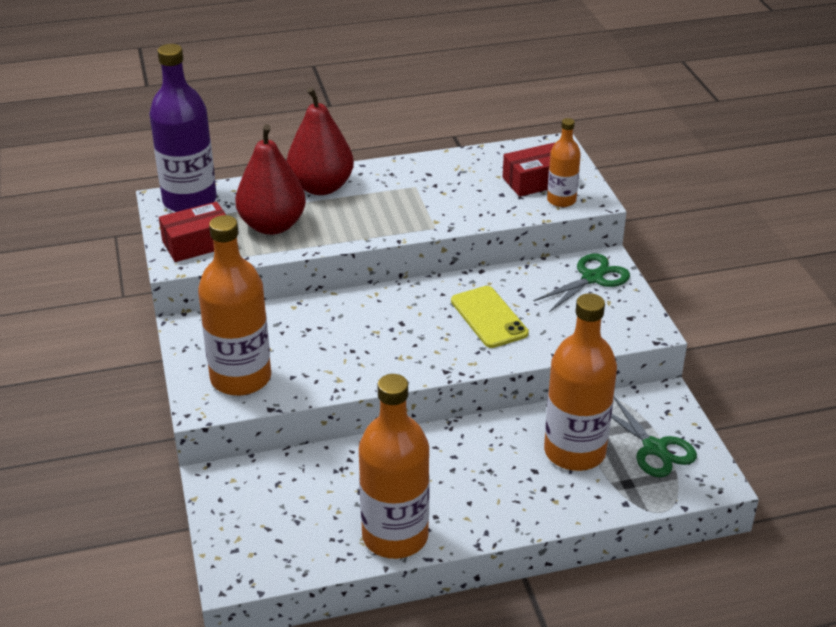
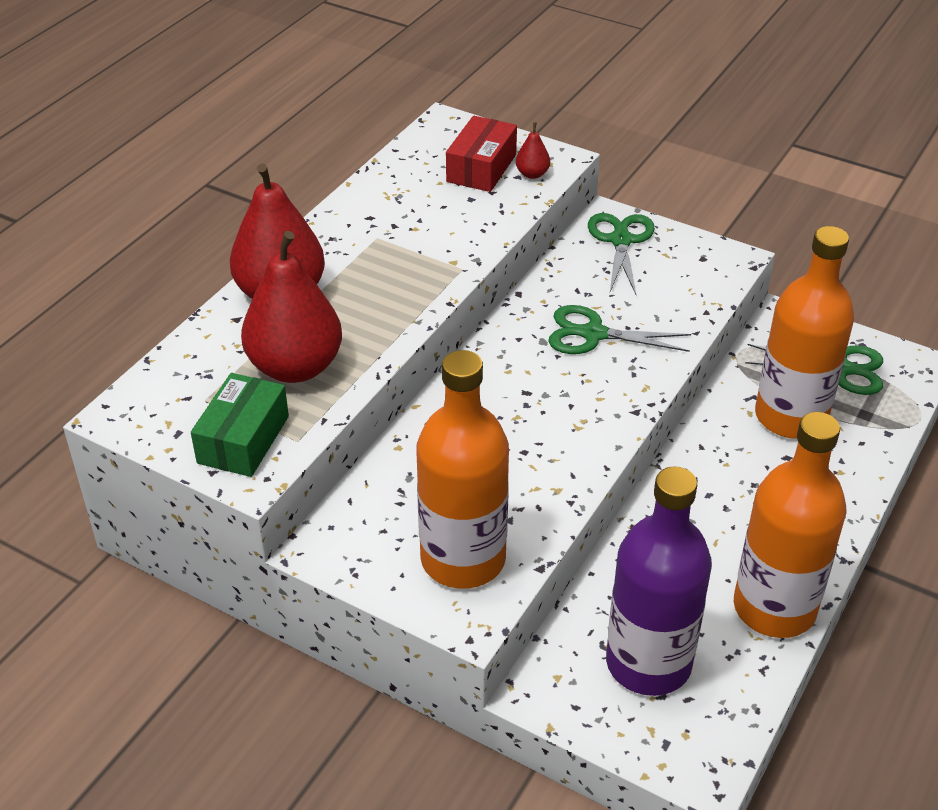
camera: 45 degrees left, 5 degrees up
purple bottle [149,44,217,212] -> purple bottle moved to [606,467,712,696]
red box [159,202,226,262] -> green box [191,373,289,477]
yellow phone [451,286,529,348] -> green scissors [548,305,691,354]
orange bottle [547,118,581,207] -> red pear [516,122,550,179]

